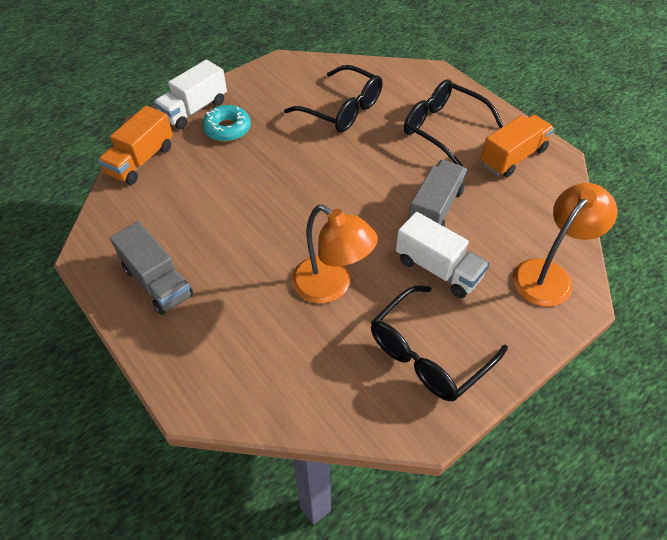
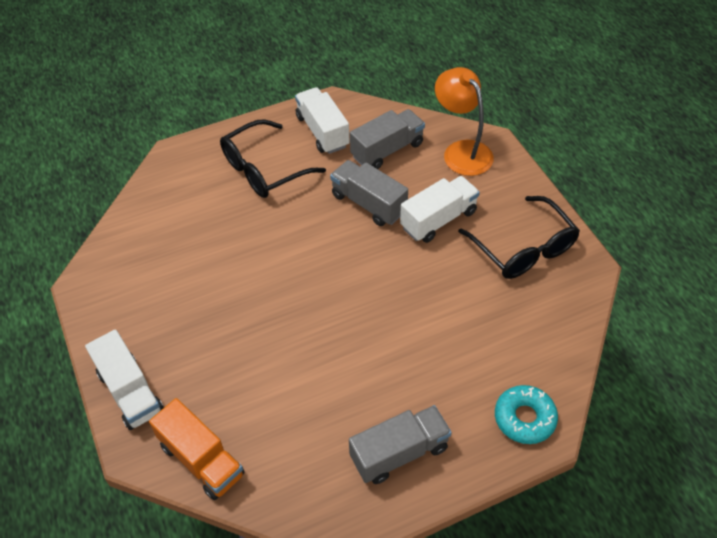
camera: 75 degrees left, 0 degrees up
turquoise donut [202,105,251,142] -> turquoise donut moved to [495,385,558,444]
black glasses [284,65,383,132] -> none
orange lamp [292,205,378,303] -> none
orange truck [481,115,554,177] -> white truck [295,87,350,154]
none -> grey truck [350,109,425,169]

